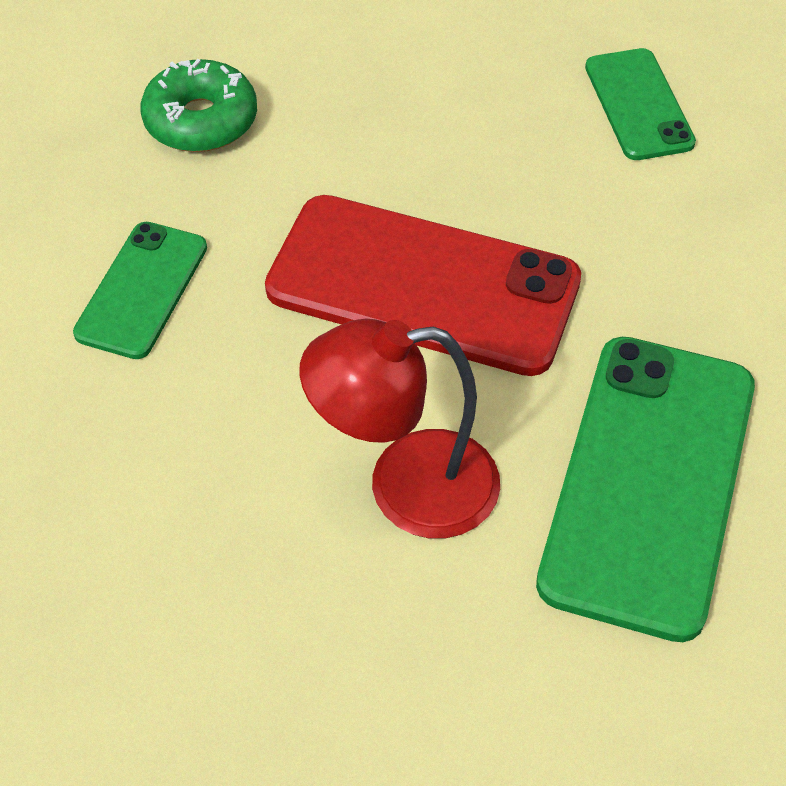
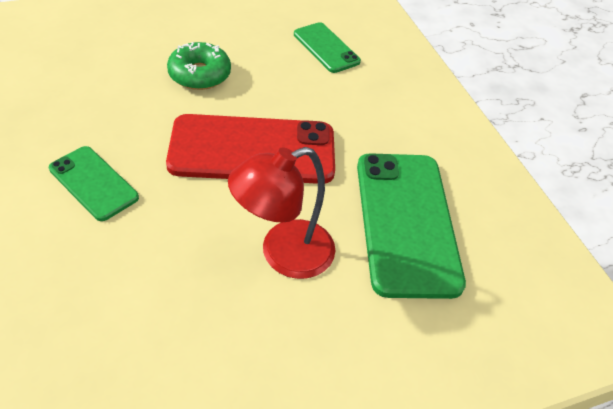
camera: 25 degrees left, 5 degrees down
green phone [73,222,207,359] -> green phone turned 45 degrees counterclockwise [49,146,139,221]
green donut [140,59,257,152] -> green donut moved to [167,42,231,90]

